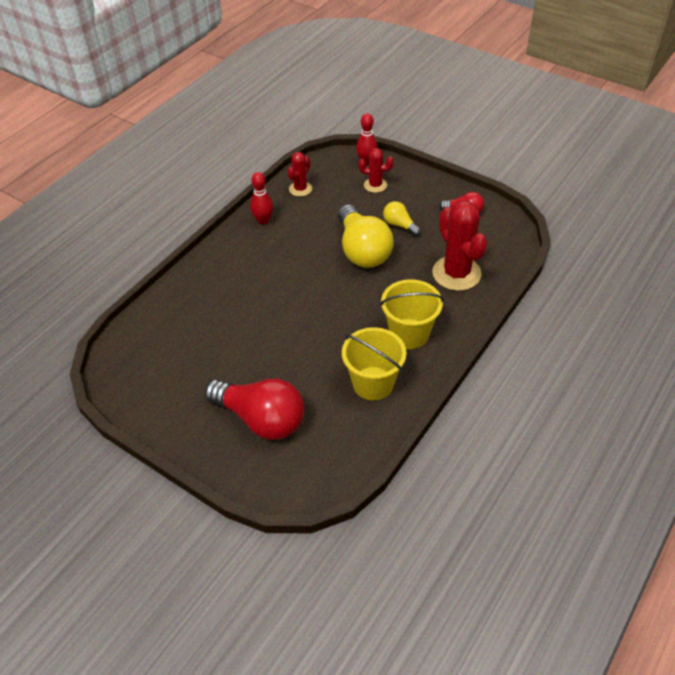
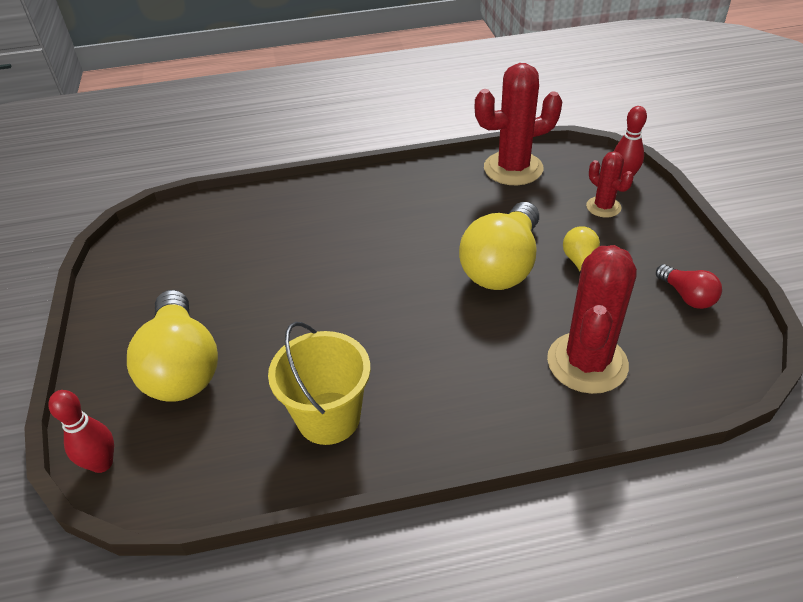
camera: 45 degrees right, 5 degrees down
red light bulb [205,379,304,440] -> yellow light bulb [127,290,218,402]
red bowling pin [250,172,273,225] -> red bowling pin moved to [48,390,114,473]
red cactus [287,152,312,197] -> red cactus [475,63,562,185], size x1.86
yellow bucket [380,279,444,349] -> none

